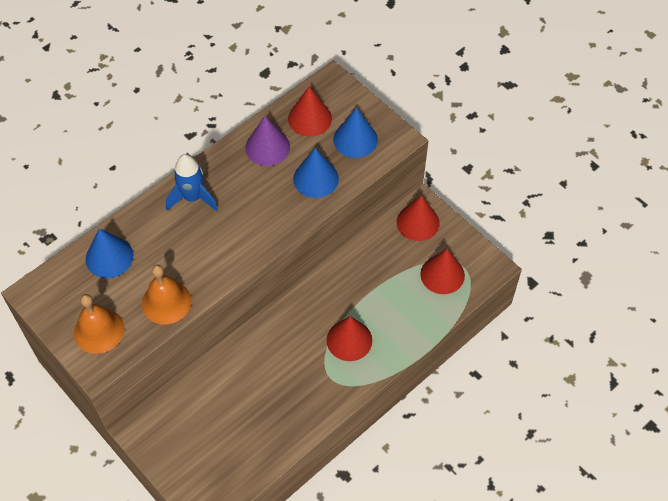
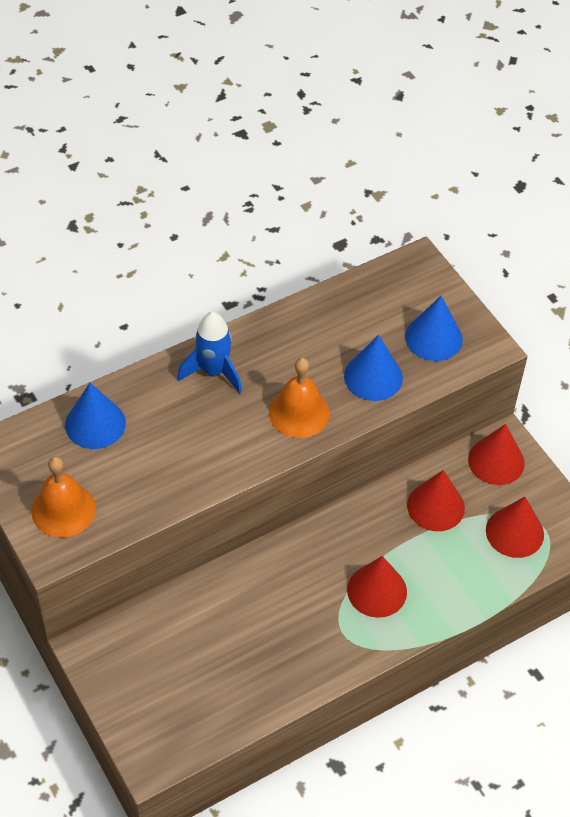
camera: 10 degrees right, 5 degrees down
orange bell [142,265,192,325] -> orange bell moved to [269,358,330,438]
purple cone [245,116,290,166] -> none
red cone [288,87,332,137] -> red cone moved to [407,470,465,531]

